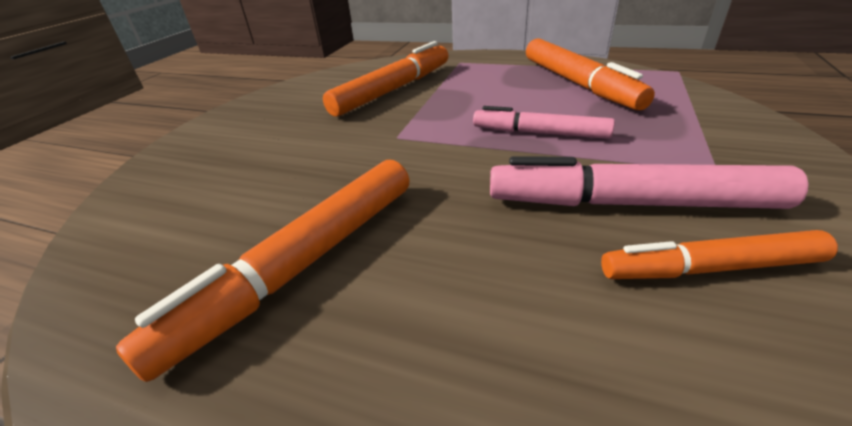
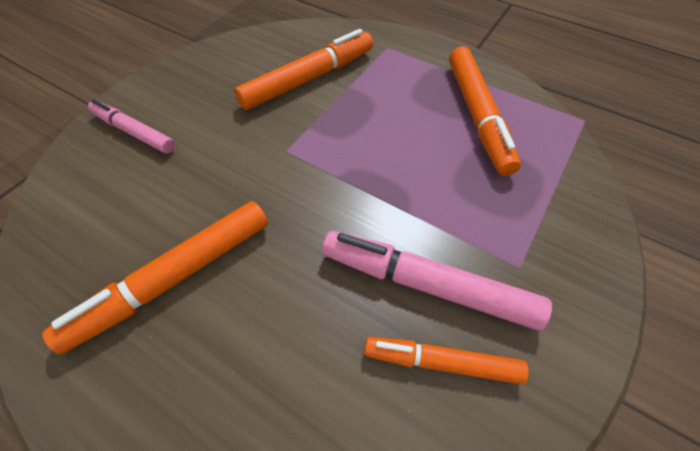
camera: 10 degrees right, 20 degrees up
pink marker [473,106,615,139] -> pink marker moved to [88,99,175,153]

